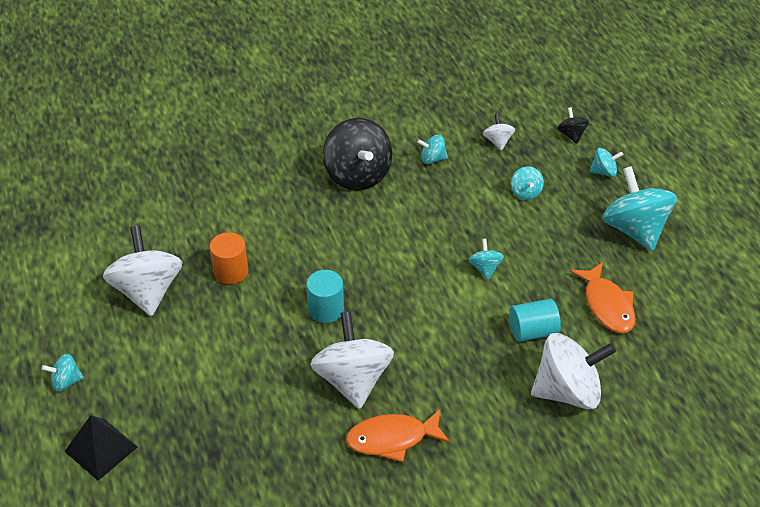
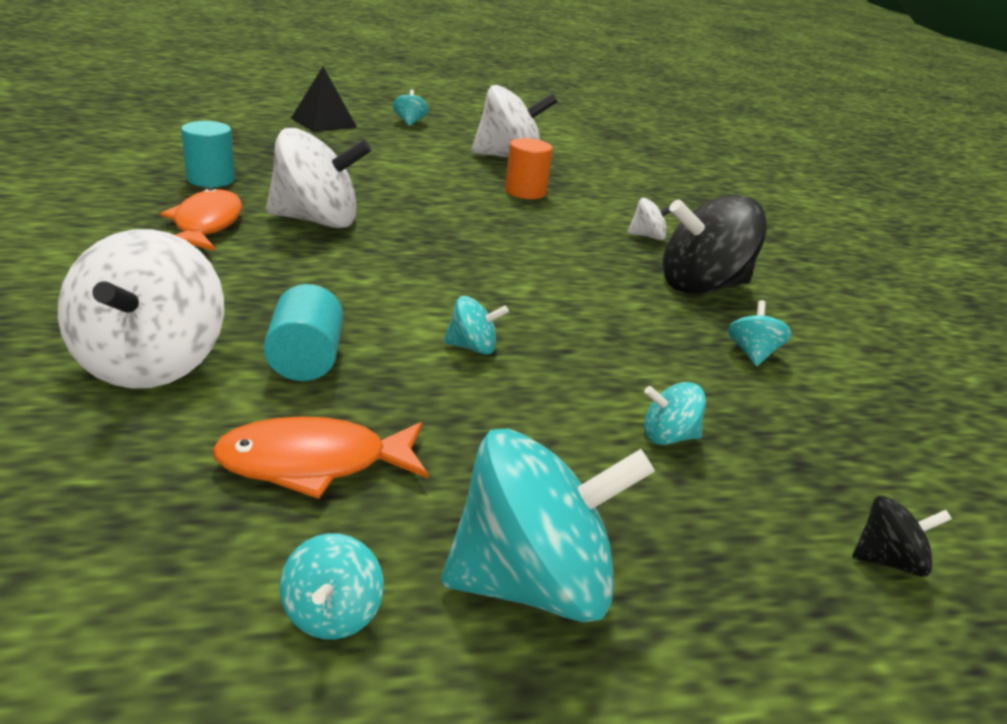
camera: 95 degrees right, 15 degrees down
turquoise cylinder [306,270,344,323] -> turquoise cylinder moved to [181,121,235,187]
white spinning top [483,114,515,151] -> white spinning top moved to [627,198,671,240]
turquoise spinning top [590,148,624,177] -> turquoise spinning top moved to [280,533,384,640]

